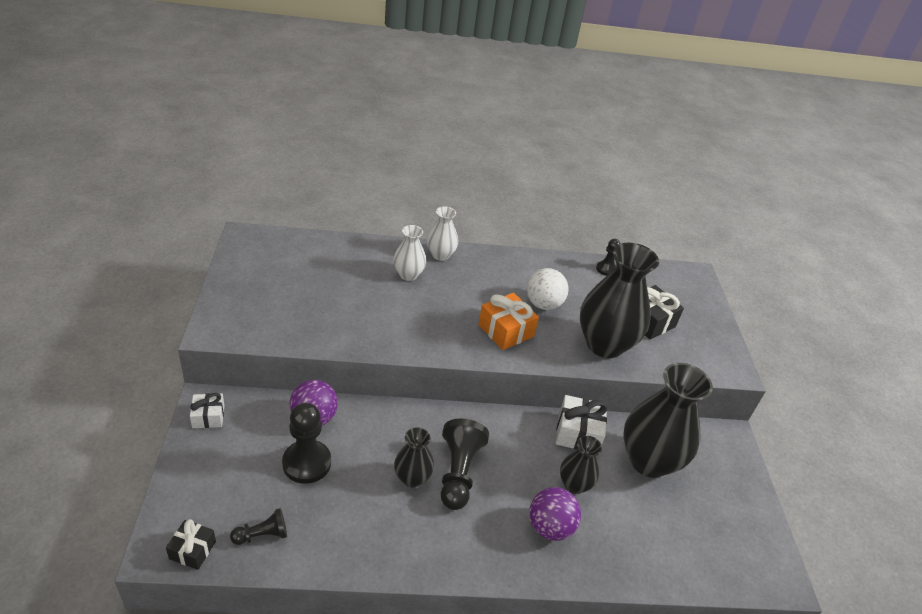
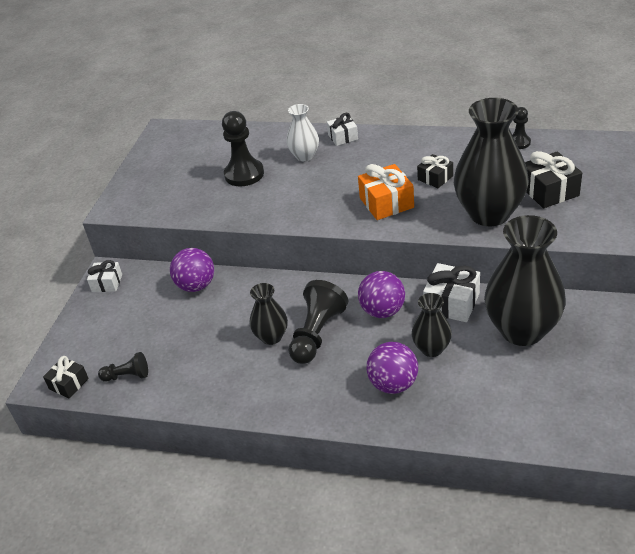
camera: 25 degrees right, 0 degrees up
black pawn [282,403,331,484] -> black pawn moved to [222,111,264,186]
white vase [427,206,458,261] -> white gift [327,113,358,146]
white ball [527,268,569,310] -> black gift [417,154,453,188]
none -> purple ball [358,271,405,318]

